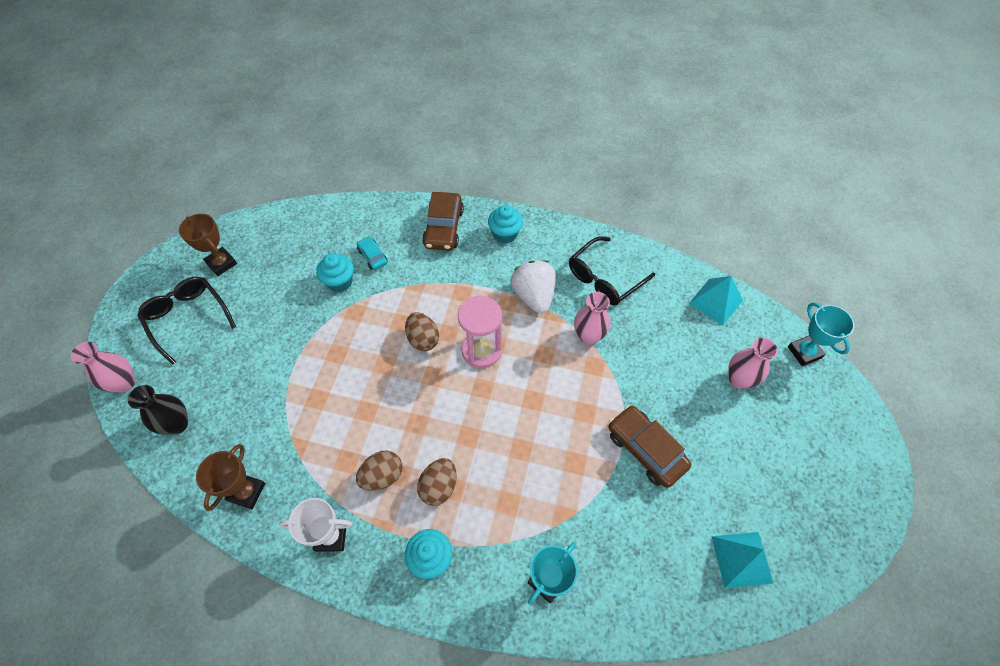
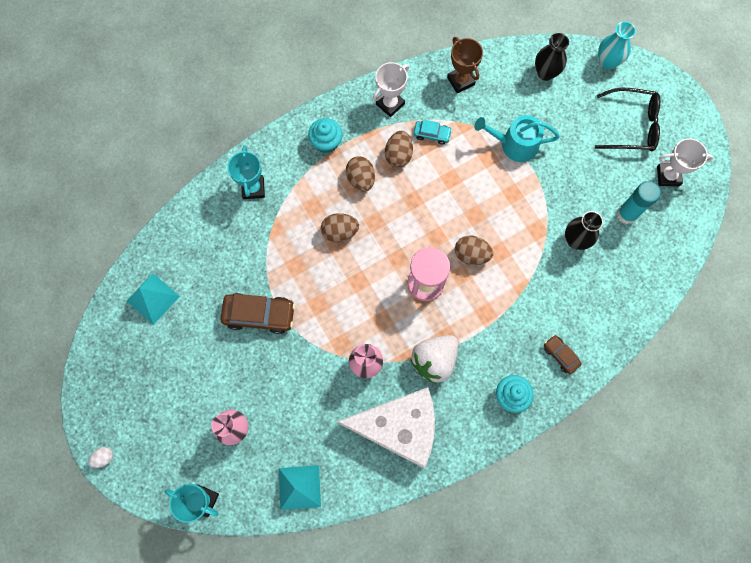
camera: 135 degrees right, 15 degrees up
pink vase [71,342,135,393] -> turquoise vase [598,21,636,70]
brown trophy [179,214,237,276] -> white trophy [657,138,714,186]
turquoise cupcake [316,254,354,292] -> black vase [565,211,603,250]
turquoise car [357,236,388,270] -> turquoise car moved to [414,120,452,145]
brown car [422,192,464,251] -> brown car [544,335,582,374], size x0.55
white strawberry [511,260,556,314] -> white strawberry turned 105 degrees clockwise [410,335,458,384]
black glasses [569,236,655,306] -> white cheese [337,387,435,468]
none -> white egg [88,447,113,468]
none -> brown egg [321,213,359,242]
none -> turquoise watering can [474,115,560,162]
none -> turquoise glue stick [617,181,661,224]

